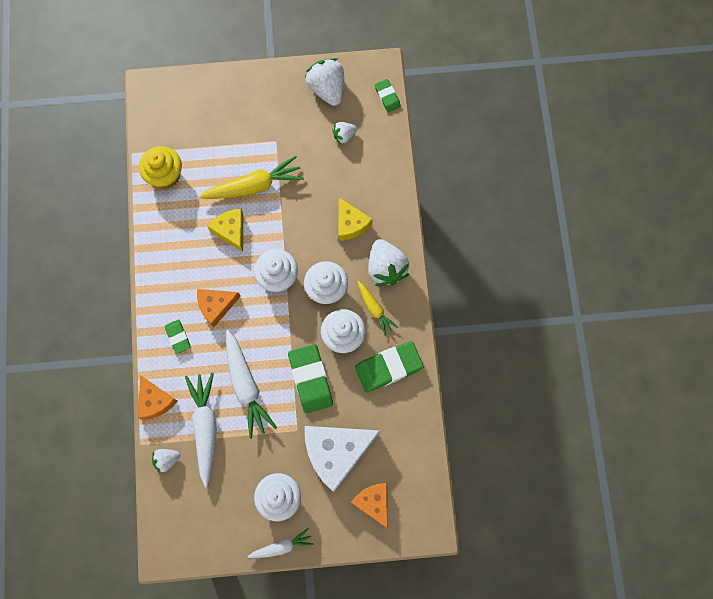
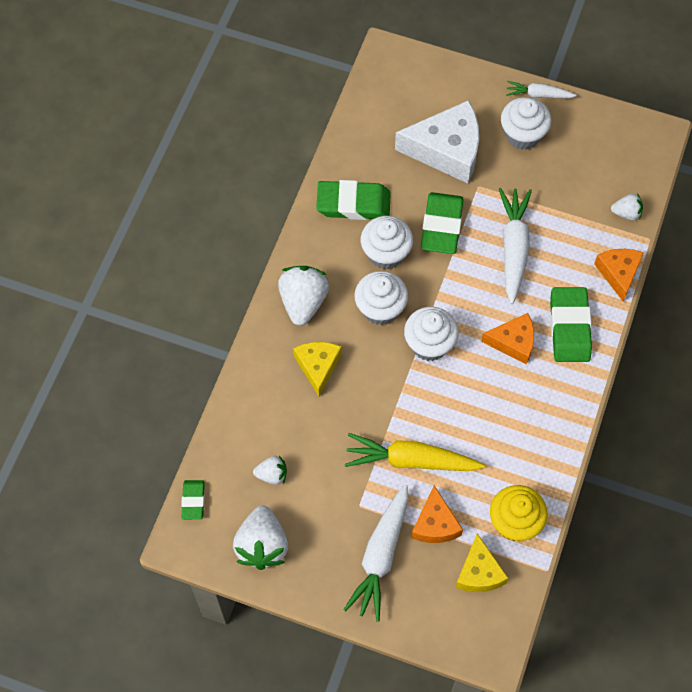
camera: 155 degrees left, 10 degrees down
green eraser [165,319,191,354] -> green eraser [550,287,592,362], size x1.84
white carrot [185,373,217,488] -> white carrot moved to [343,484,408,622]
yellow cheese [207,209,243,252] -> yellow cheese moved to [455,534,509,592]
orange cheese [351,483,388,528] -> orange cheese moved to [411,486,463,543]
yellow carrot [357,281,398,336] -> none

